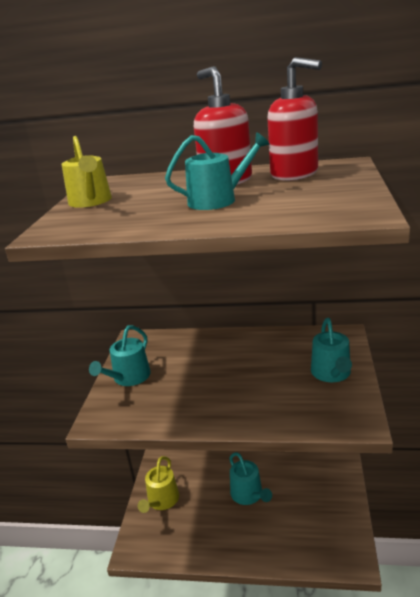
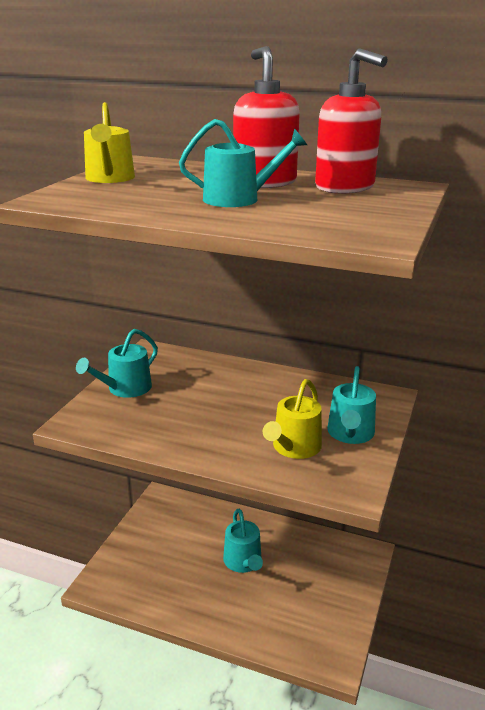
camera: 10 degrees right, 0 degrees up
yellow watering can [138,456,179,513] -> yellow watering can moved to [263,379,322,459]

